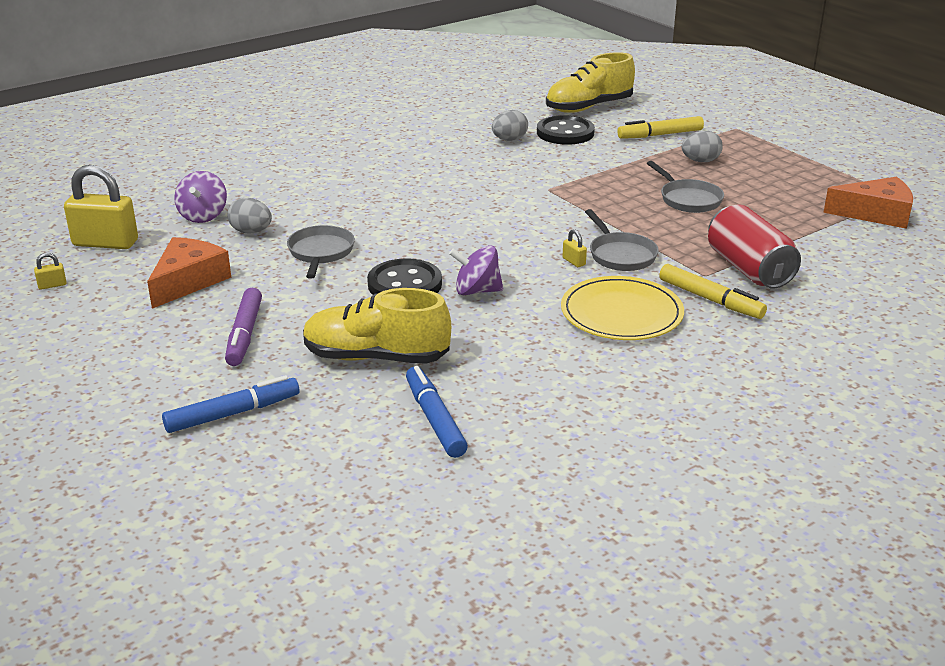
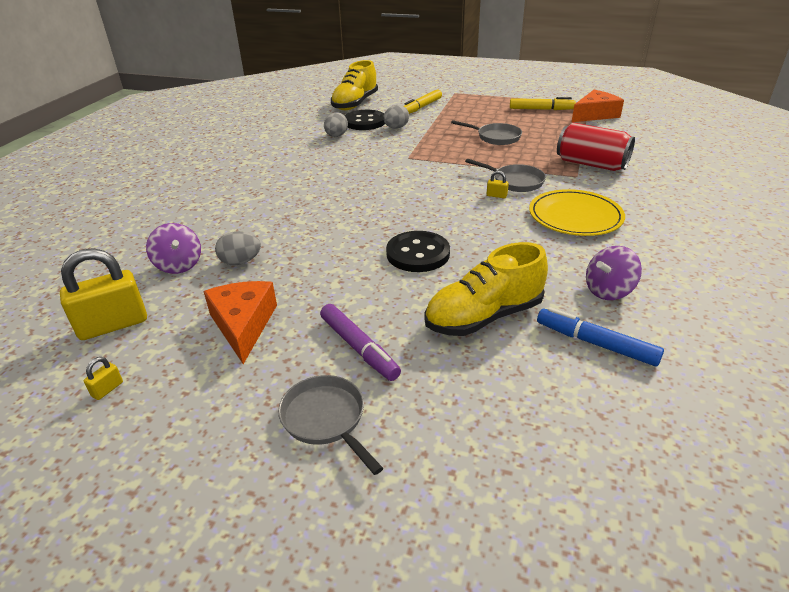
camera: 35 degrees left, 5 degrees up
blue marker [162,375,299,433] -> none
grey pan [287,225,355,279] -> grey pan moved to [278,375,383,475]
purple spinning top [449,245,503,295] -> purple spinning top moved to [586,246,642,300]
yellow marker [659,264,767,319] -> yellow marker moved to [510,97,576,110]
grey egg [682,131,723,162] -> grey egg moved to [383,105,409,129]

